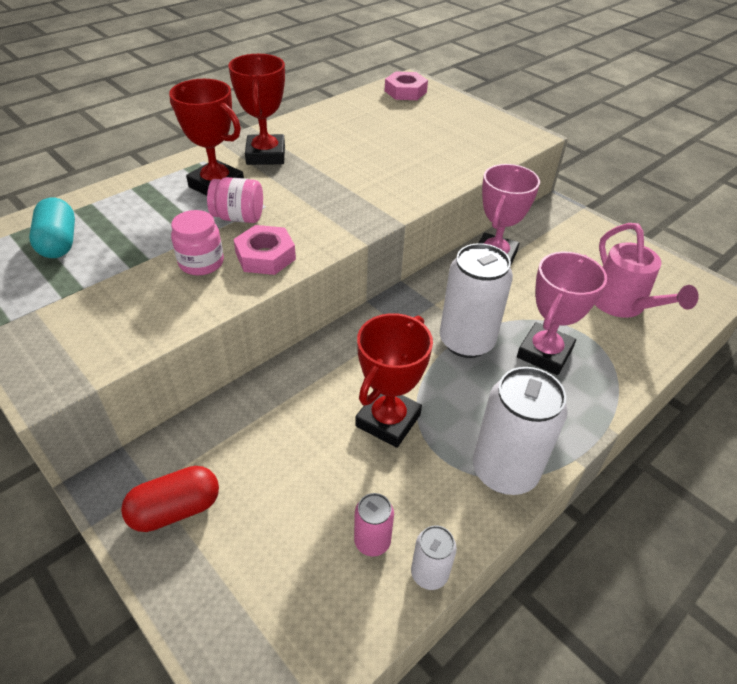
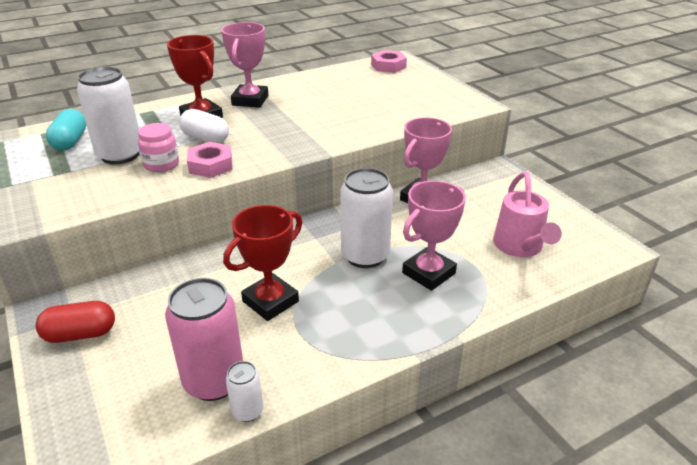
camera: 15 degrees right, 10 degrees down
pink jar [207,177,263,223] -> white capsule [179,109,229,143]
red trophy [228,54,285,165] -> pink trophy [221,22,268,108]
pink can [354,493,394,557] -> pink can [165,278,243,401], size x2.03
white can [473,367,568,495] -> white can moved to [77,67,139,165]

